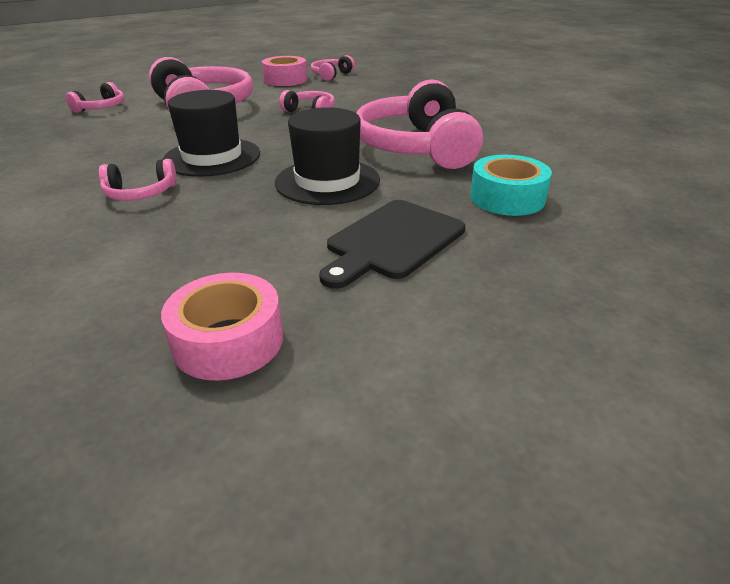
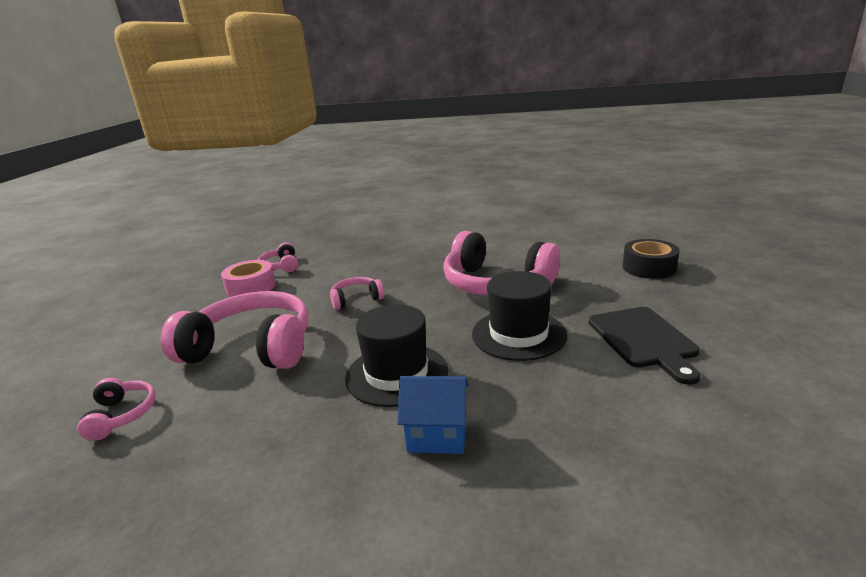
camera: 50 degrees left, 10 degrees down
pink headphones [99,159,177,201] -> blue house [397,376,469,454]
pink tape [161,273,283,381] -> none
turquoise tape [470,155,552,216] -> none
none -> black tape [623,239,680,279]

